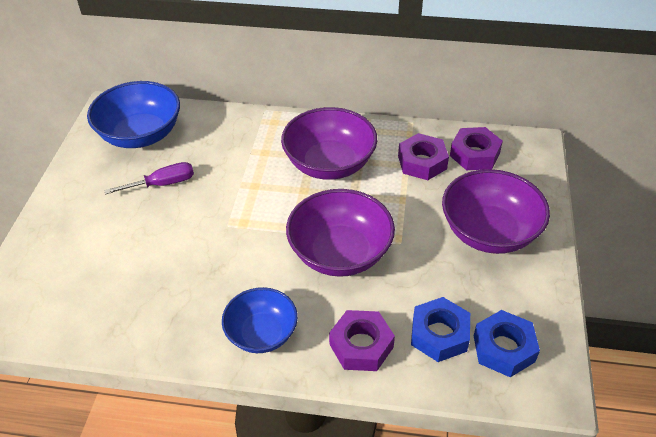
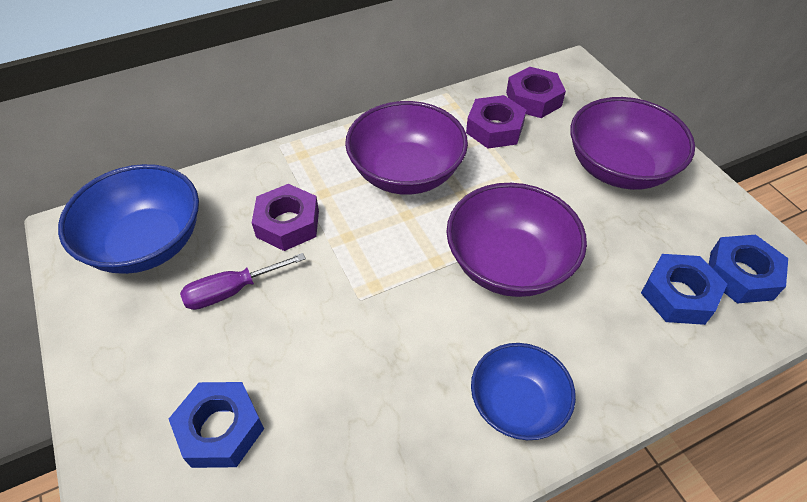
camera: 35 degrees left, 5 degrees up
purple screwdriver [104,162,194,194] -> purple screwdriver turned 150 degrees counterclockwise [180,253,306,310]
purple nut [329,310,395,371] -> purple nut moved to [252,184,319,251]
none -> blue nut [169,382,264,468]

